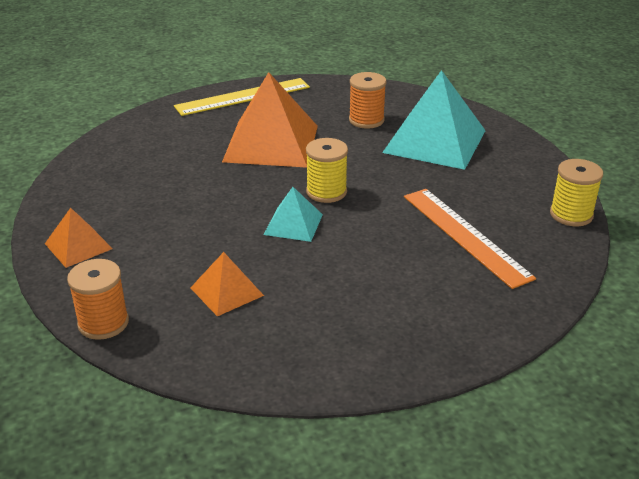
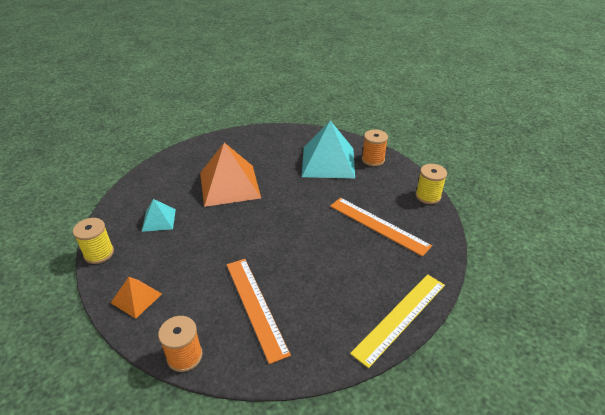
camera: 20 degrees left, 5 degrees up
yellow ruler [174,78,310,116] -> yellow ruler moved to [350,274,445,368]
orange pyramid [190,252,264,316] -> orange ruler [227,259,291,364]
turquoise pyramid [264,187,323,242] -> turquoise pyramid moved to [142,199,176,232]
yellow spool [306,138,348,203] -> yellow spool moved to [73,218,114,264]
orange spool [349,72,386,128] -> orange spool moved to [362,129,388,166]

